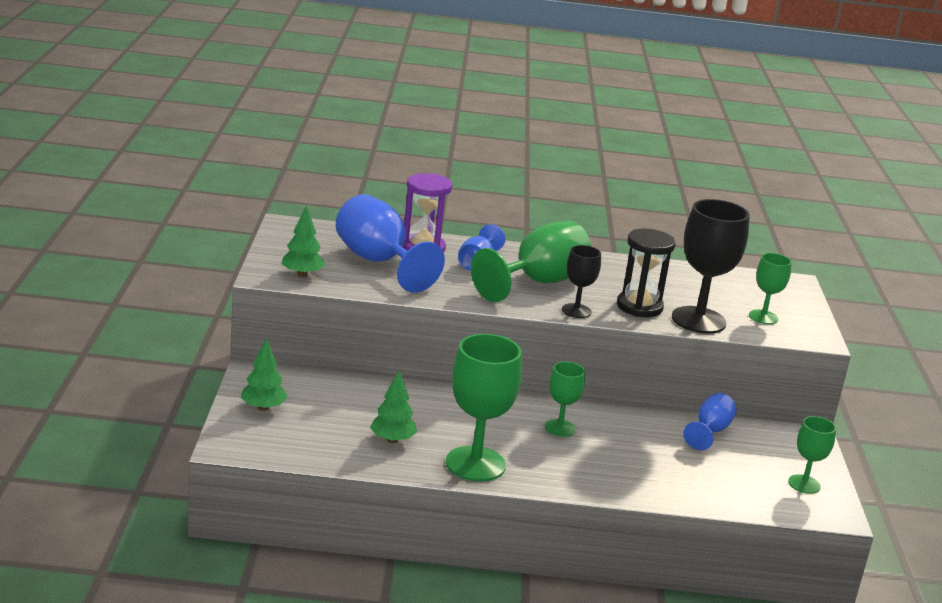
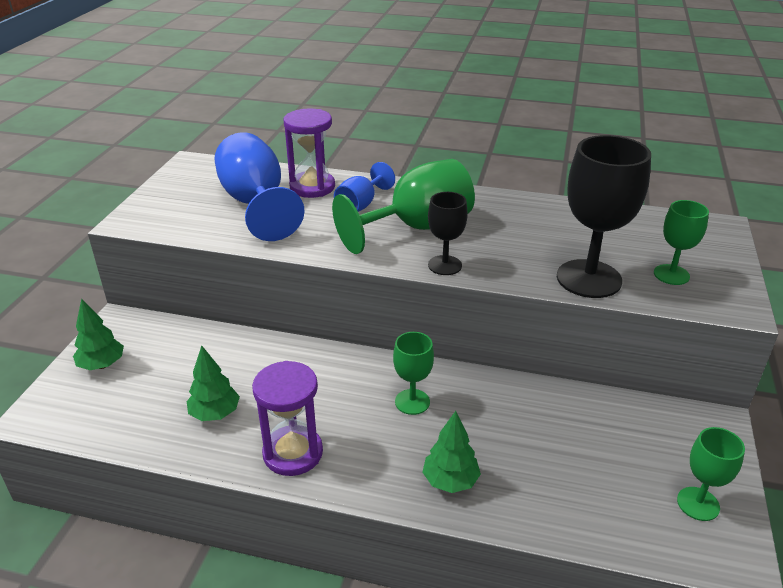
camera: 15 degrees right, 10 degrees up
green tree [281,206,325,277] -> green tree moved to [422,411,481,493]
green goblet [446,334,522,481] -> purple hourglass [252,361,323,476]
black hourglass [617,229,676,317] -> none
blue goblet [683,393,736,450] -> none

